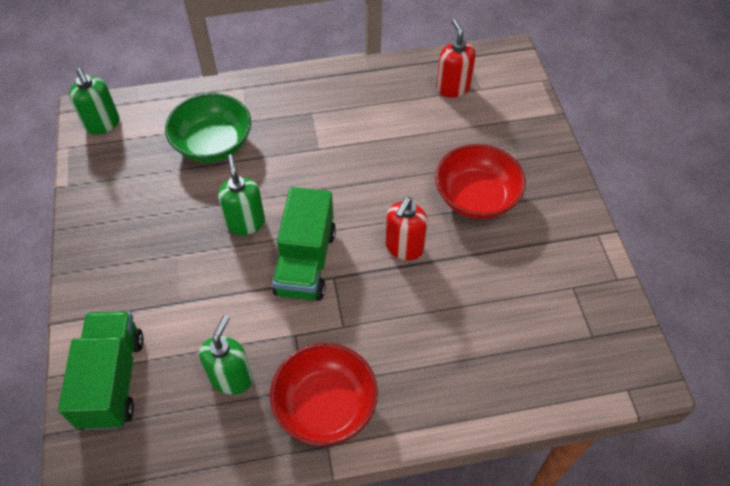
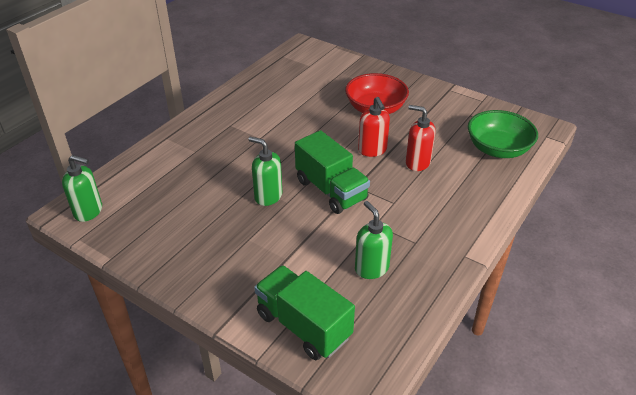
camera: 45 degrees left, 15 degrees down
green bowl [165,93,251,163] -> green bowl moved to [468,110,538,158]
red bowl [270,343,378,446] -> none
red soap dispenser [436,19,475,98] -> red soap dispenser moved to [406,105,436,171]

